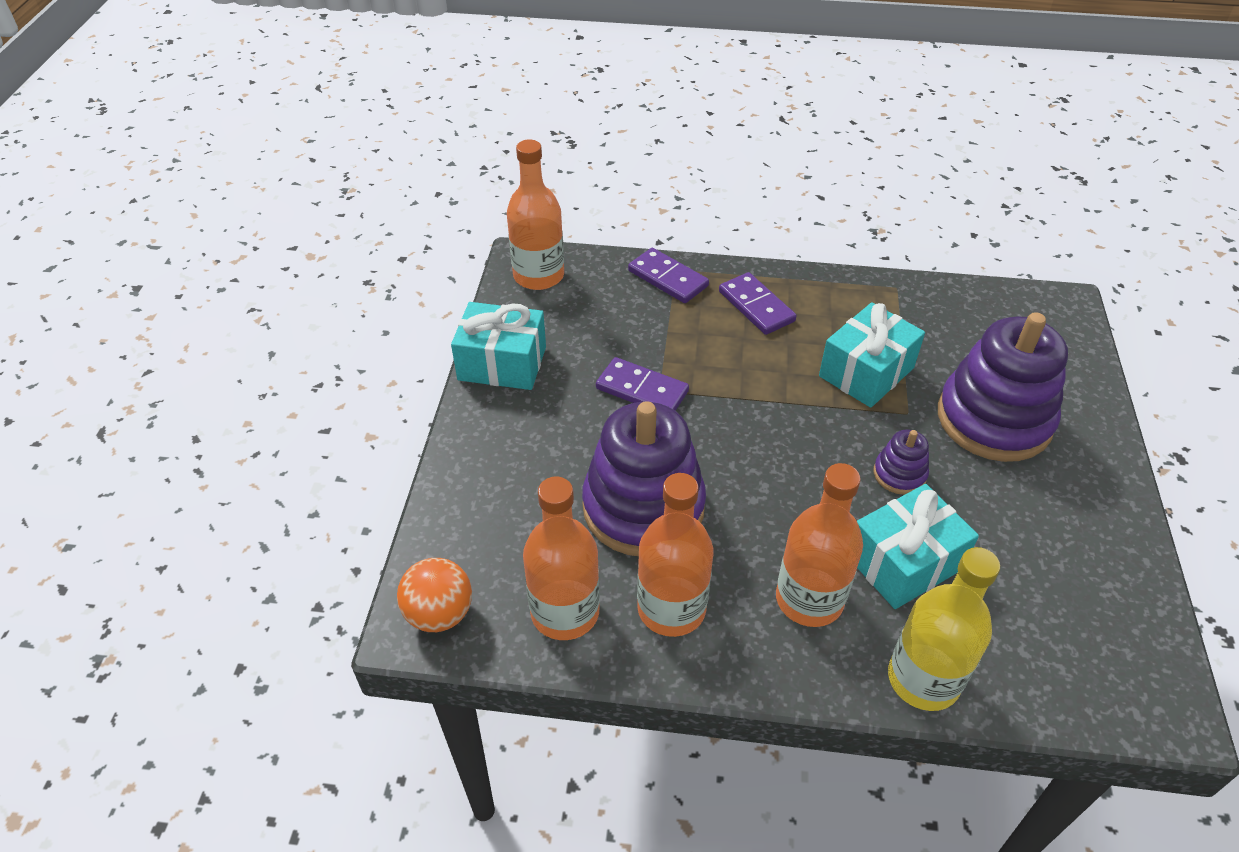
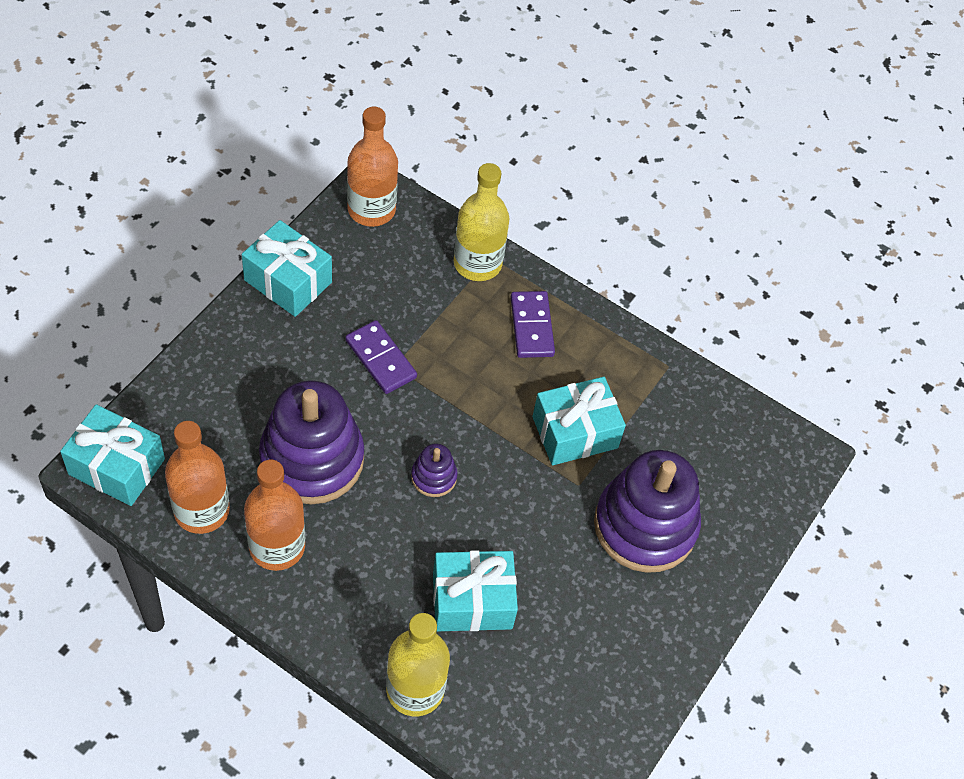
camera: 20 degrees right, 10 degrees up
orange ball [397,558,472,632] -> turquoise gift [60,404,165,506]
purple domino [628,248,709,303] -> yellow bottle [453,163,509,281]
orange bottle [776,463,863,627] -> none
purple stacking toy [874,429,929,495] -> purple stacking toy moved to [411,444,458,497]

